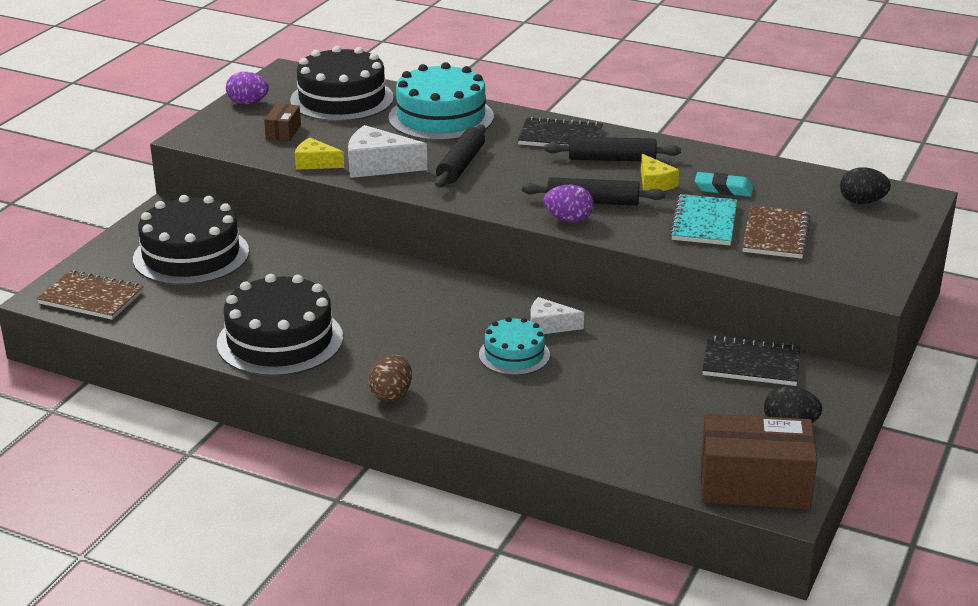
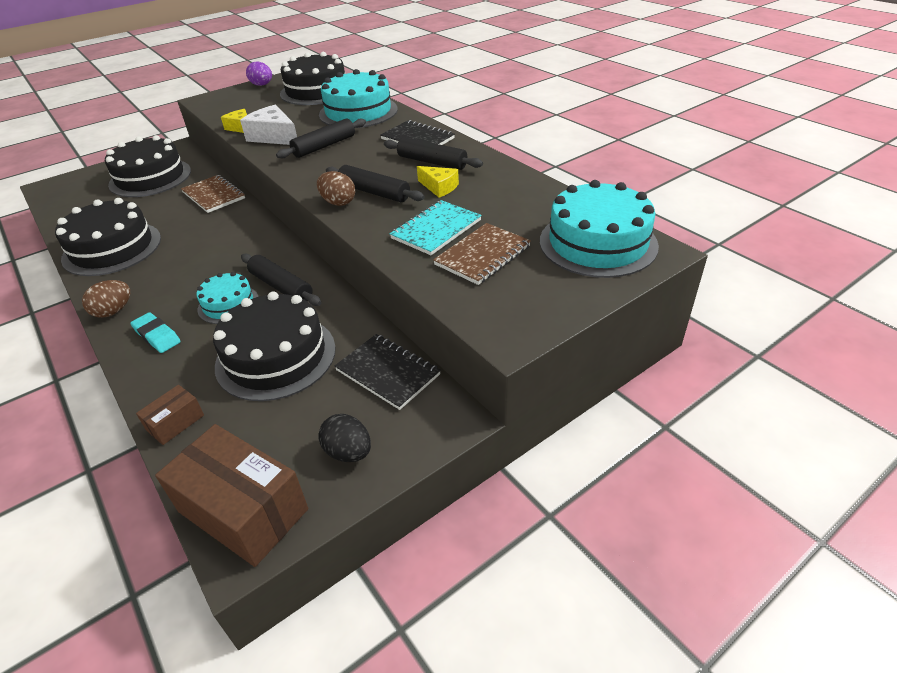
camera: 30 degrees right, 10 degrees up
brown notebook [37,270,144,320] -> brown notebook moved to [181,175,245,213]
brown box [264,104,301,141] -> brown box moved to [136,385,204,445]
white cheese [530,297,584,334] -> black rolling pin [241,254,321,306]
purple egg [544,185,594,222] -> brown egg [317,171,355,206]
yellow cheese [641,154,679,191] -> yellow cheese turned 60 degrees counterclockwise [417,166,459,198]
turquoise eraser [695,172,753,197] -> turquoise eraser moved to [130,312,181,353]
black egg [840,167,891,204] -> turquoise cake [540,180,659,278]
none -> black cake [213,291,336,401]

